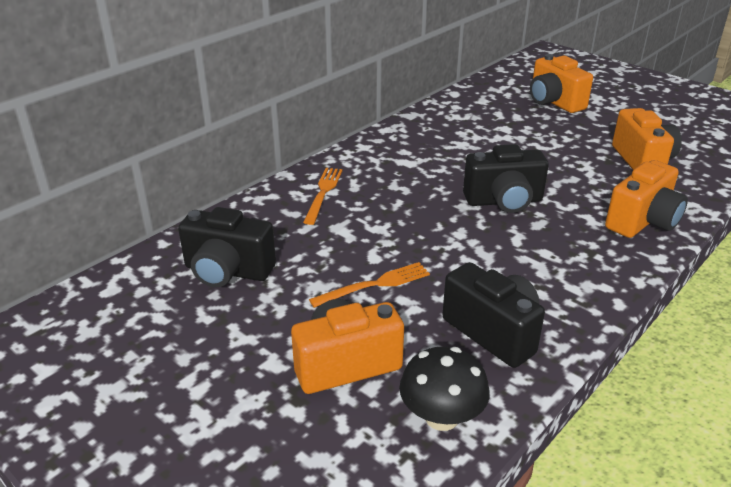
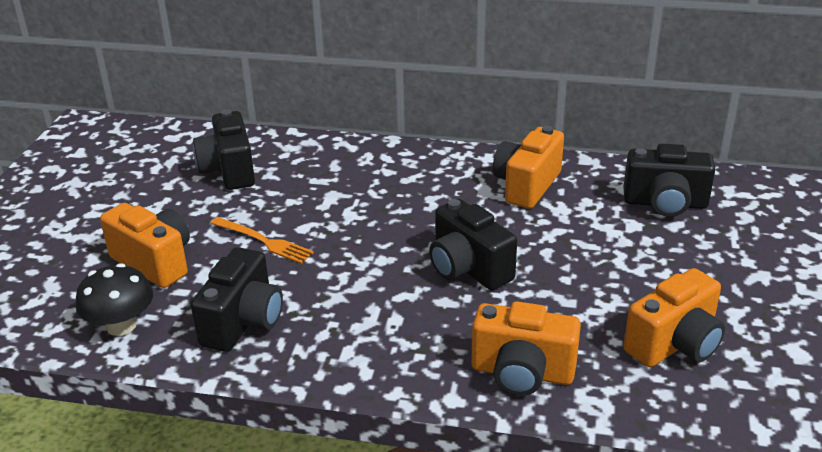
camera: 60 degrees right, 0 degrees up
orange fork [303,168,343,225] -> none
orange camera [530,54,593,113] -> orange camera moved to [493,126,564,209]
none -> black camera [624,144,715,217]

